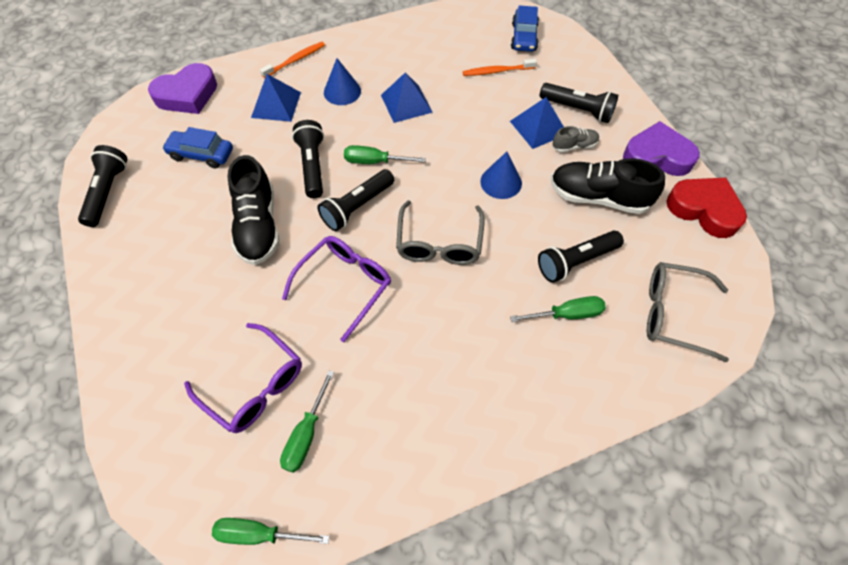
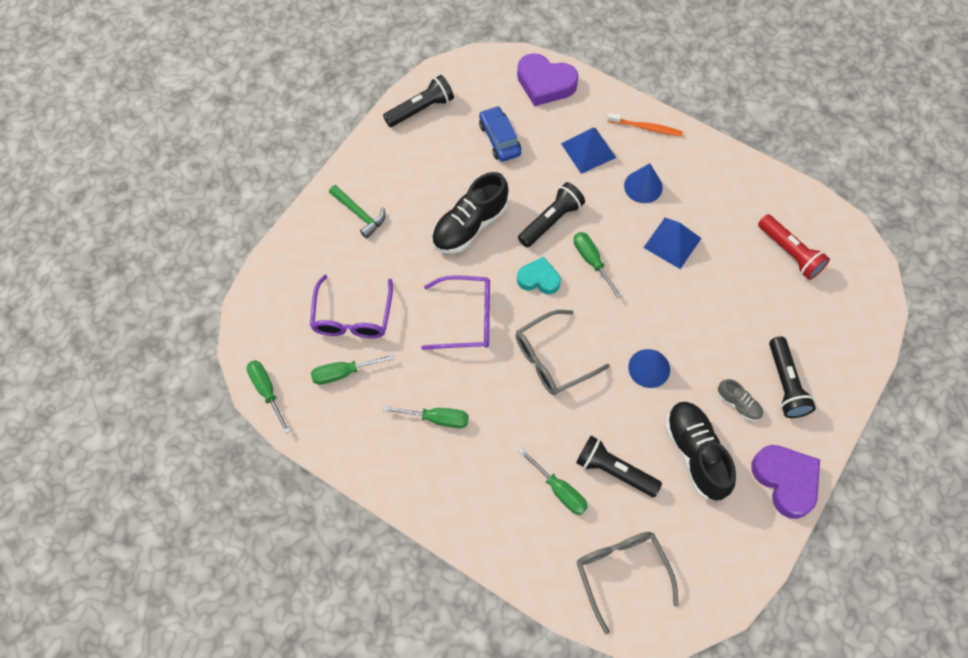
camera: 55 degrees right, 5 degrees up
black flashlight [317,169,394,231] -> turquoise heart [517,257,561,294]
orange toothbrush [463,59,537,76] -> none
blue pyramid [510,97,564,149] -> none
blue car [511,5,539,52] -> none
red heart [667,178,747,238] -> none
none -> green hammer [329,185,386,238]
none -> green screwdriver [383,406,469,428]
none -> red flashlight [758,214,830,280]

